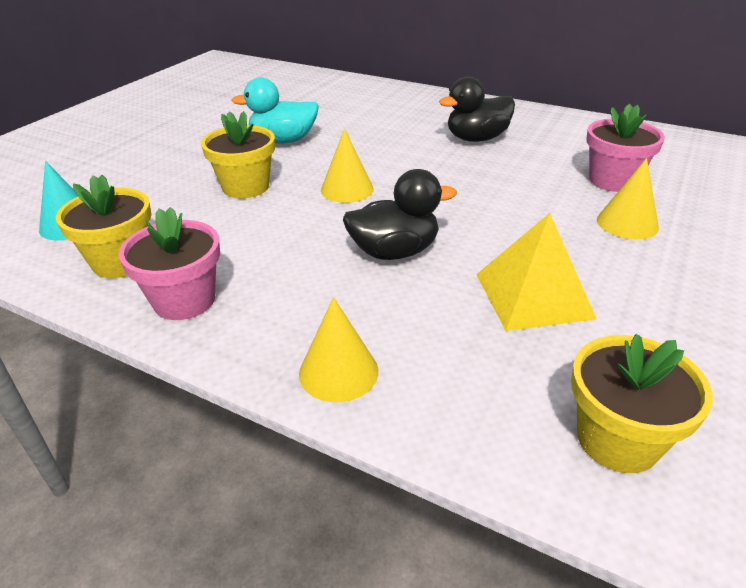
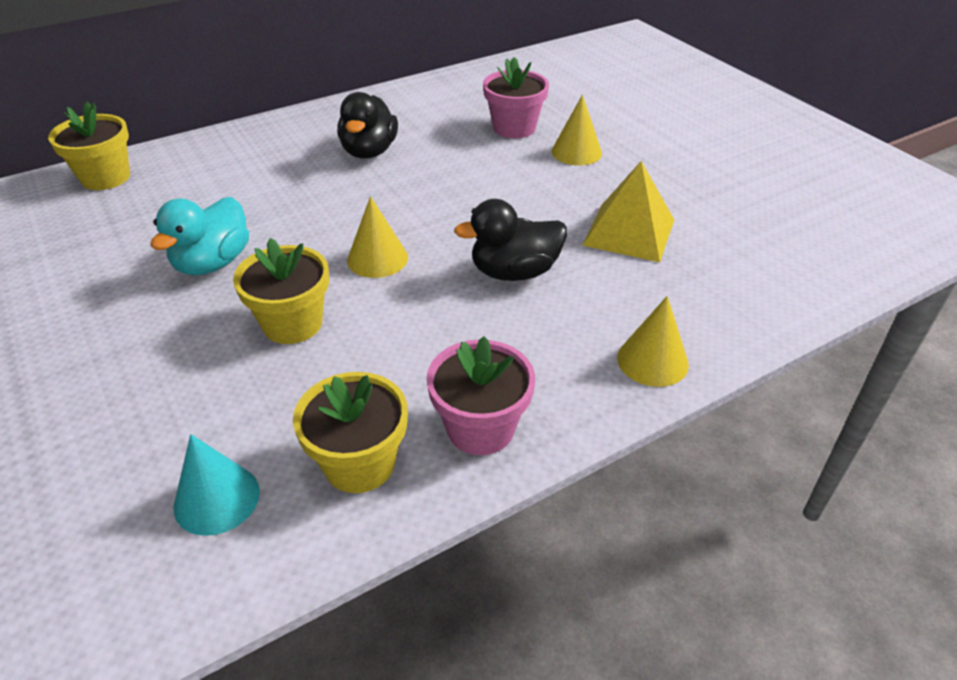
camera: 60 degrees left, 5 degrees up
black duck [343,169,457,260] -> black duck turned 120 degrees counterclockwise [454,199,567,281]
yellow flower pot [571,334,713,473] -> yellow flower pot moved to [48,101,130,190]

